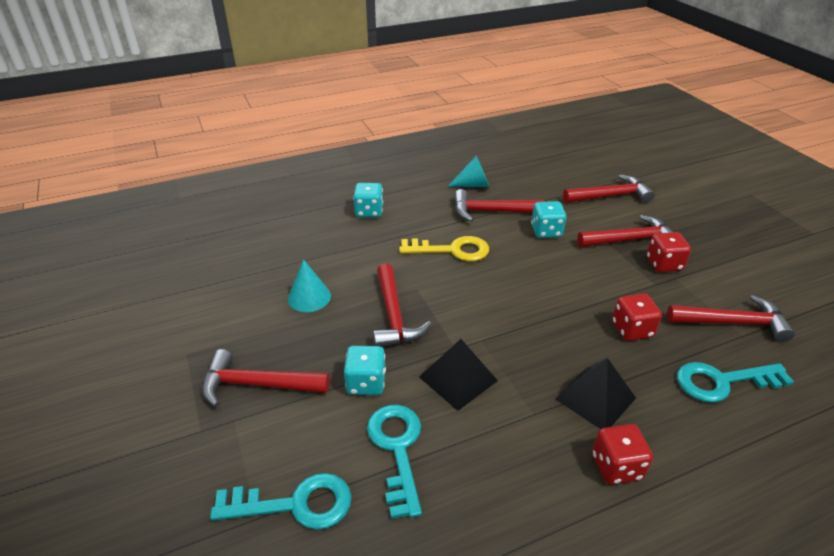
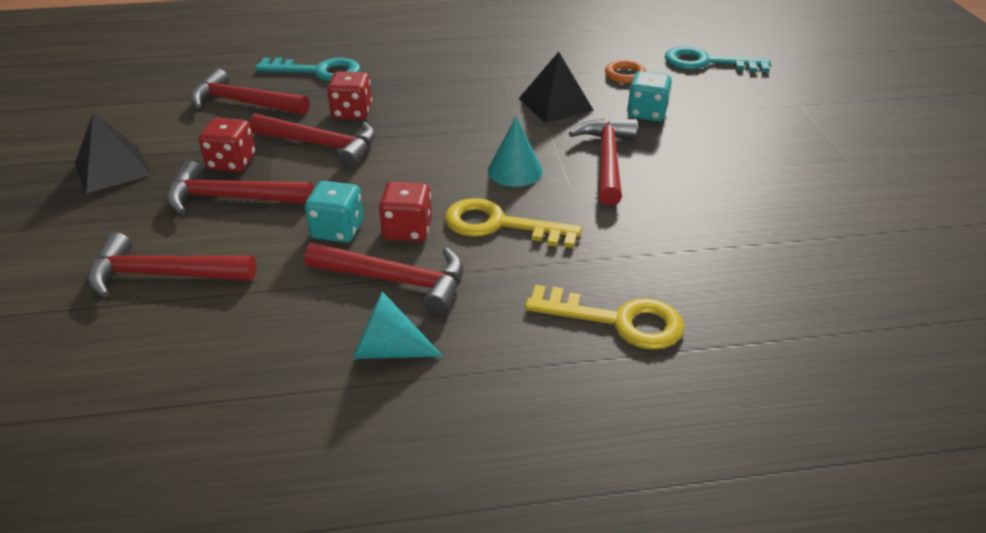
camera: 165 degrees left, 0 degrees up
red hammer [202,349,330,407] -> red hammer moved to [249,114,376,168]
turquoise cone [288,259,331,312] -> turquoise cone moved to [488,116,543,187]
turquoise dice [353,183,383,217] -> yellow key [525,285,685,350]
turquoise key [367,405,422,519] -> orange ring [605,60,646,83]
black pyramid [555,358,636,429] -> black pyramid moved to [75,113,152,193]
red dice [592,424,653,485] -> red dice moved to [379,182,432,242]

